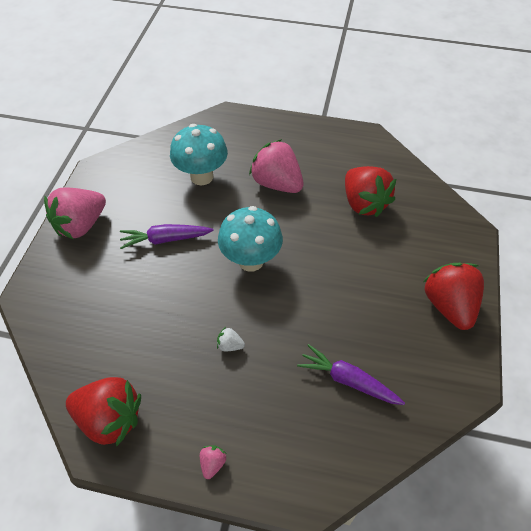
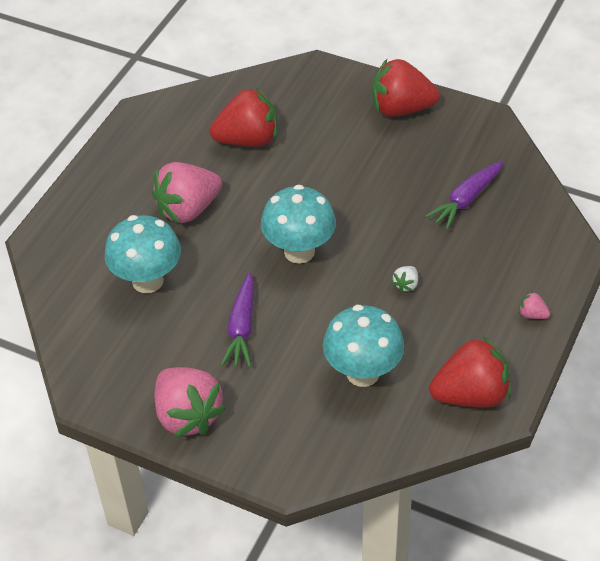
camera: 75 degrees left, 5 degrees down
red strawberry [66,377,141,447] -> red strawberry turned 45 degrees clockwise [429,336,511,407]
none -> turquoise mushroom [323,305,404,387]

